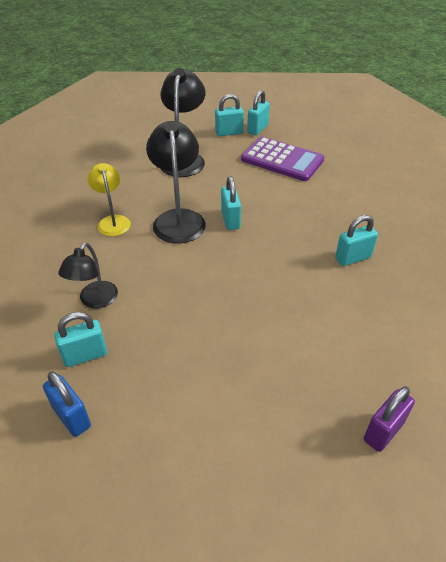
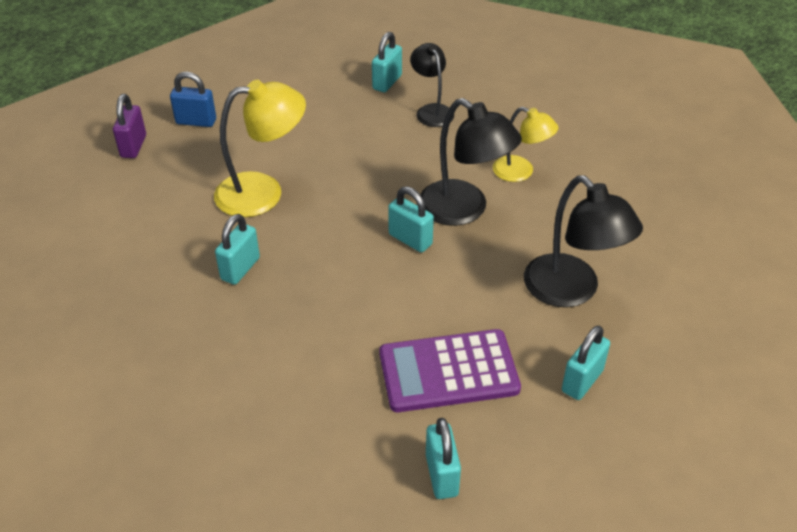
camera: 140 degrees right, 0 degrees up
blue padlock [43,371,91,437] -> blue padlock moved to [170,72,216,127]
turquoise padlock [247,90,270,135] -> turquoise padlock moved to [426,418,461,499]
none -> yellow lamp [214,80,306,217]

